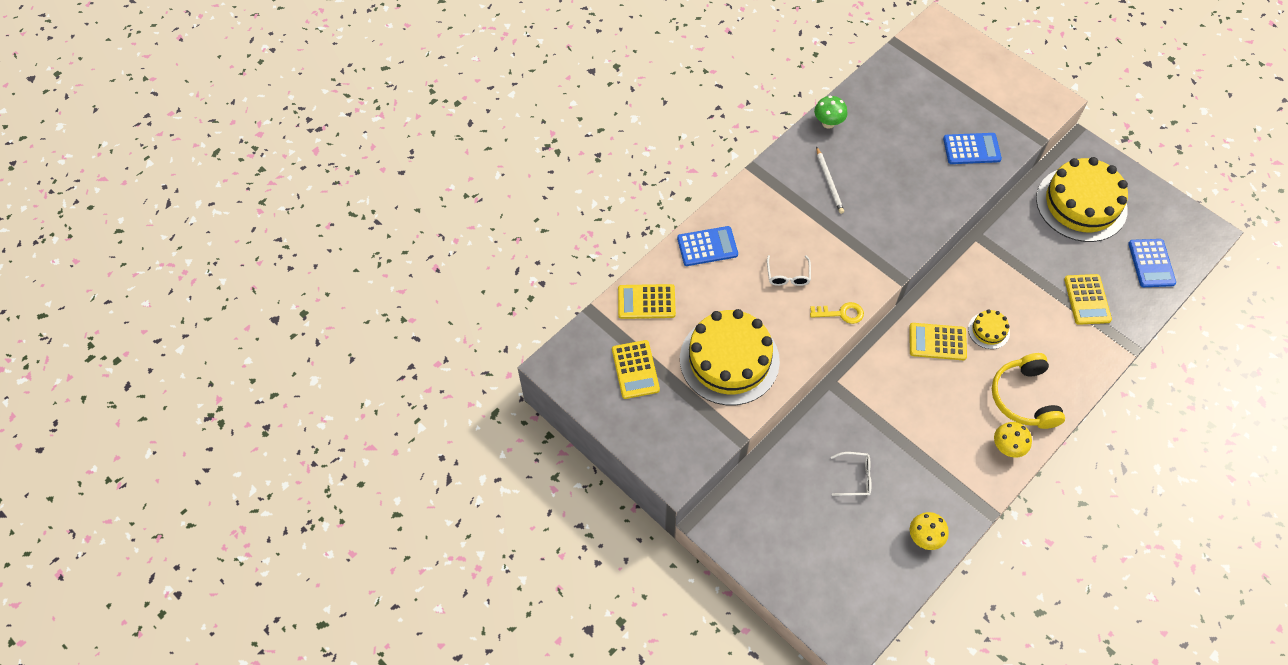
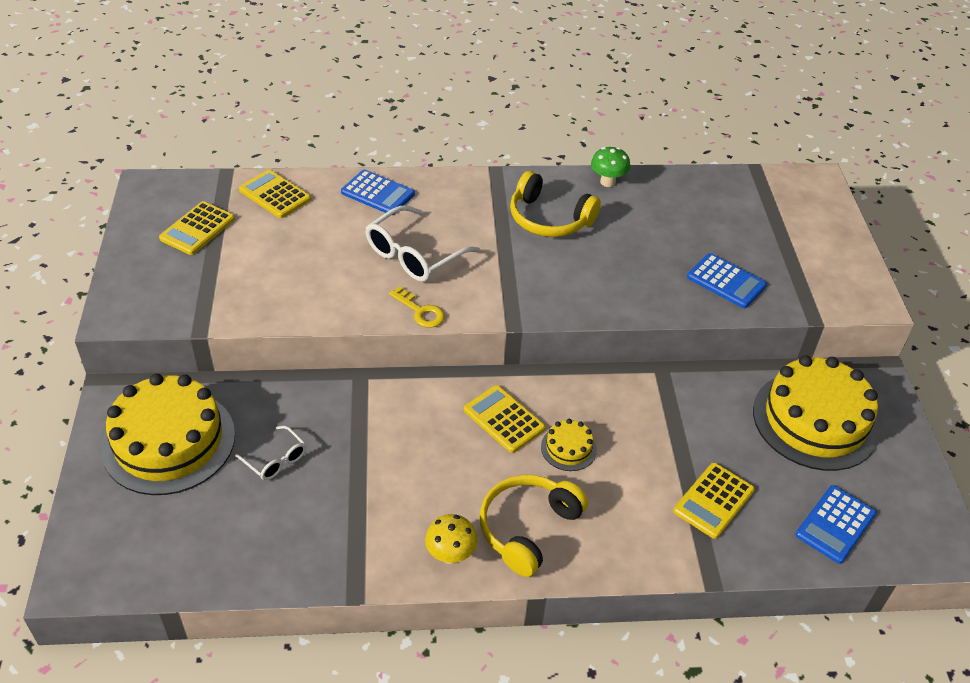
camera: 40 degrees right, 15 degrees down
yellow cake [680,309,780,405] -> yellow cake moved to [101,374,235,495]
white glasses [767,255,811,286] -> white glasses [365,205,480,282], size x1.81
white pencil [816,147,844,214] -> yellow headphones [510,171,601,237]
yellow mushroom [910,512,949,550] -> none

